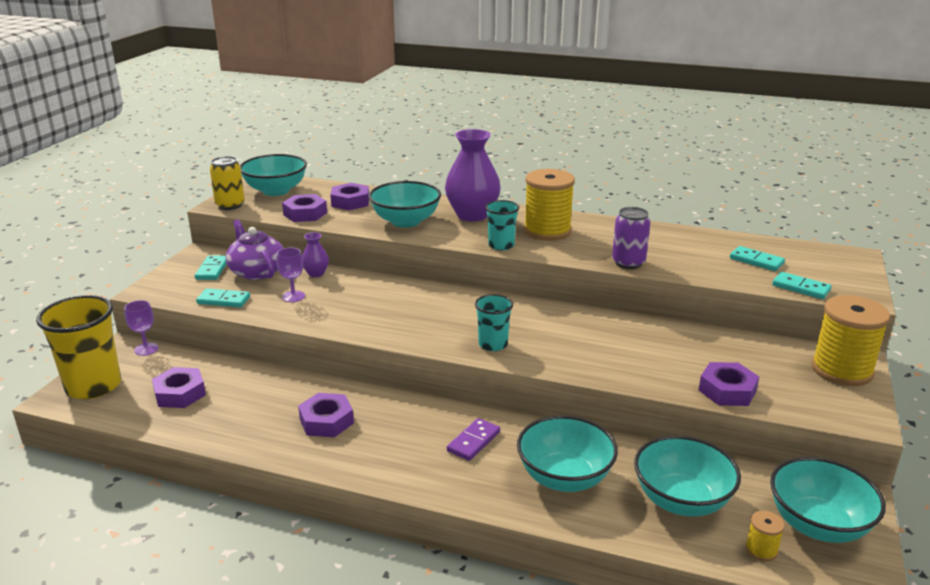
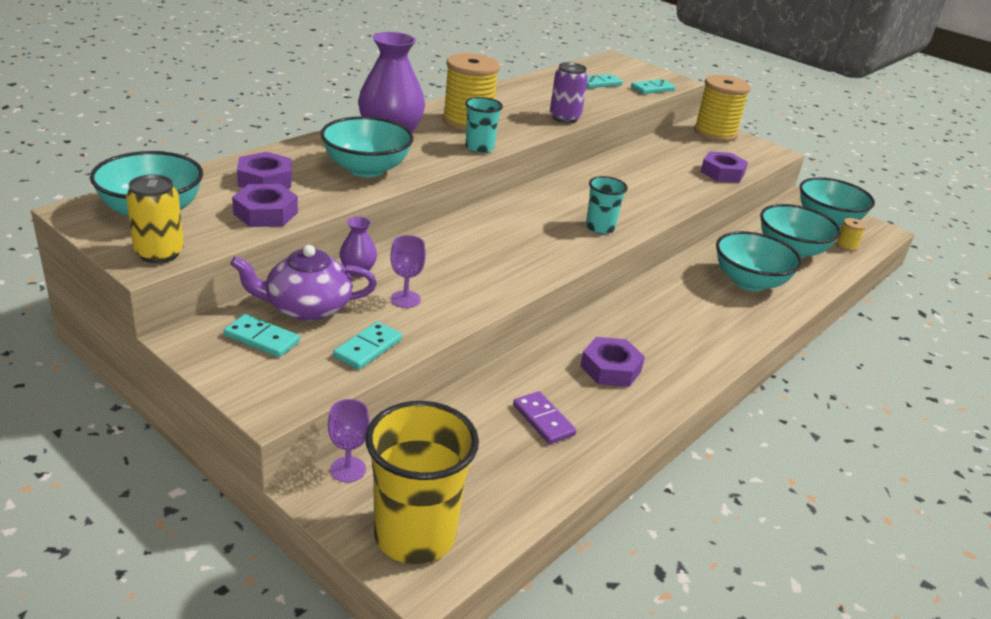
camera: 70 degrees left, 5 degrees up
purple nut [152,367,206,408] -> none
purple domino [447,418,500,461] -> purple domino moved to [513,391,577,444]

